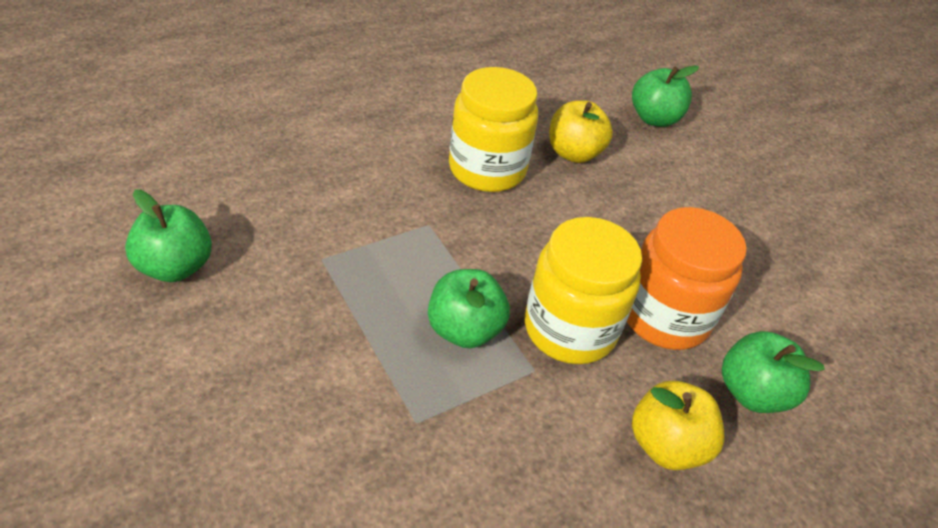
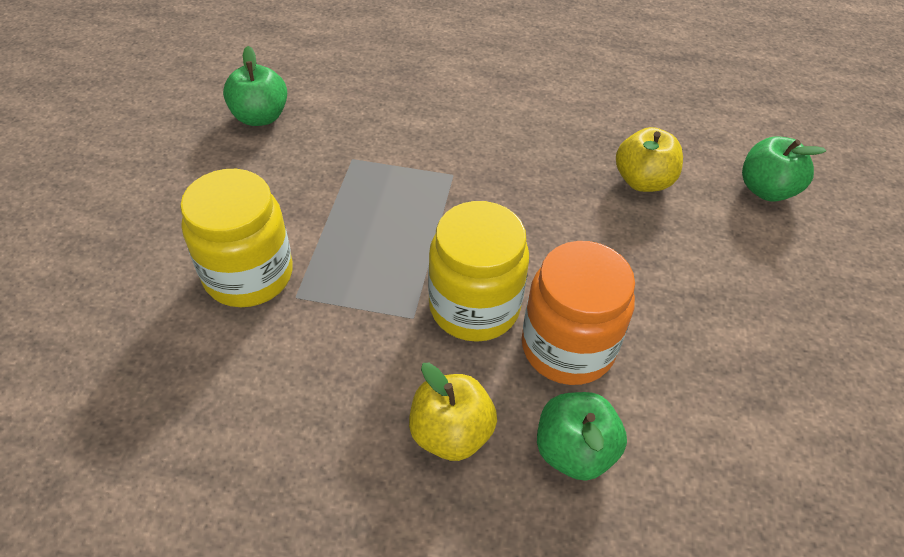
camera: 45 degrees right, 5 degrees up
green apple [428,269,510,348] -> none
yellow jar [449,67,538,192] -> yellow jar moved to [180,169,293,307]

